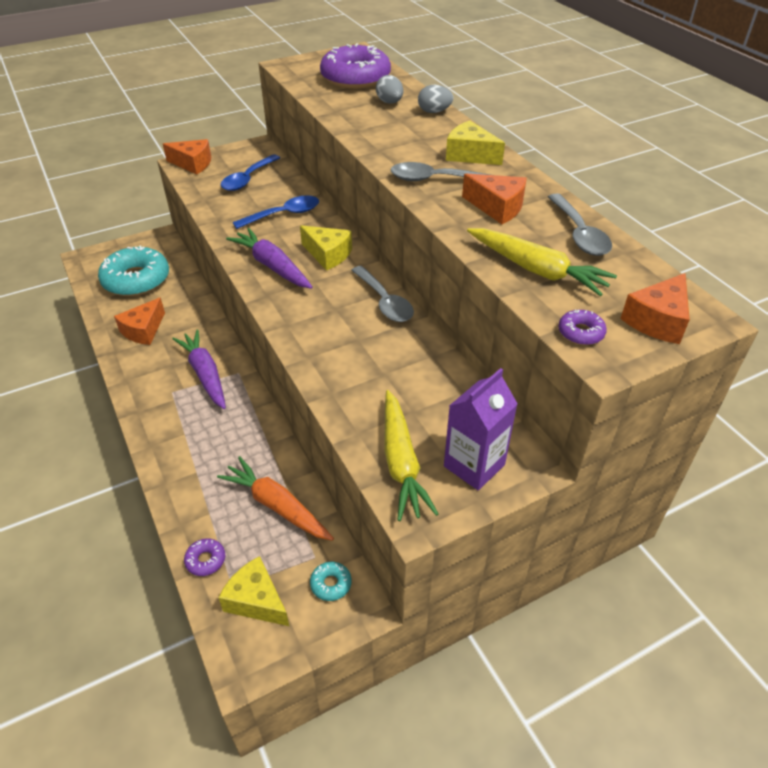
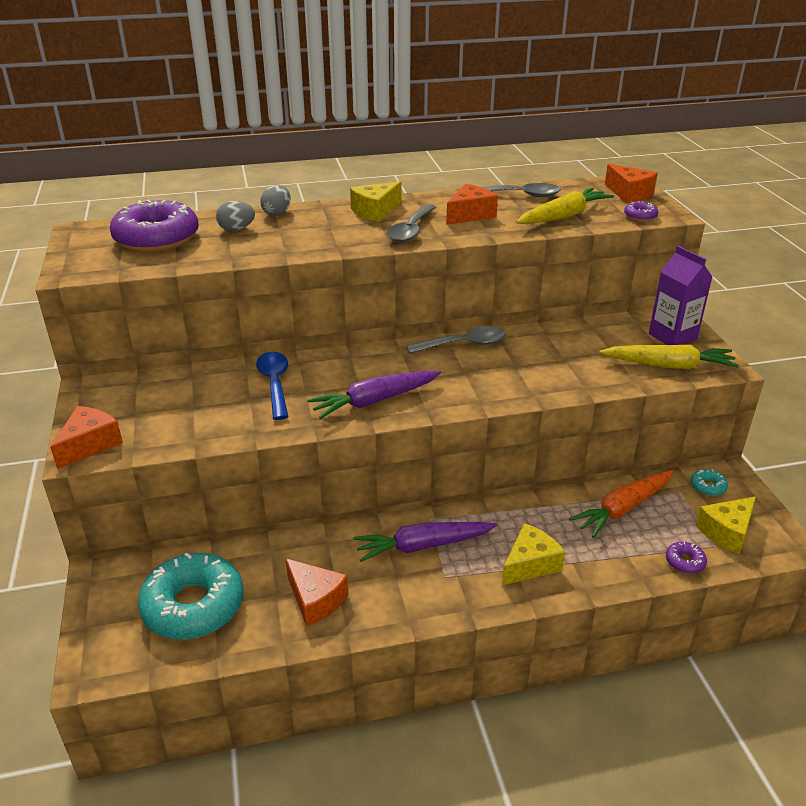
camera: 75 degrees left, 10 degrees down
blue spoon [221,154,280,191] -> none
yellow cheese [300,225,352,271] -> yellow cheese moved to [502,523,565,585]

